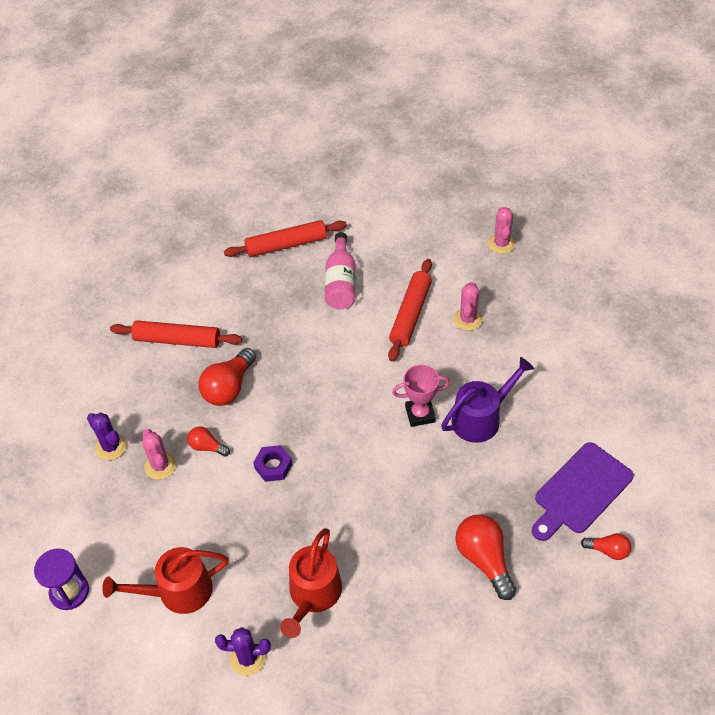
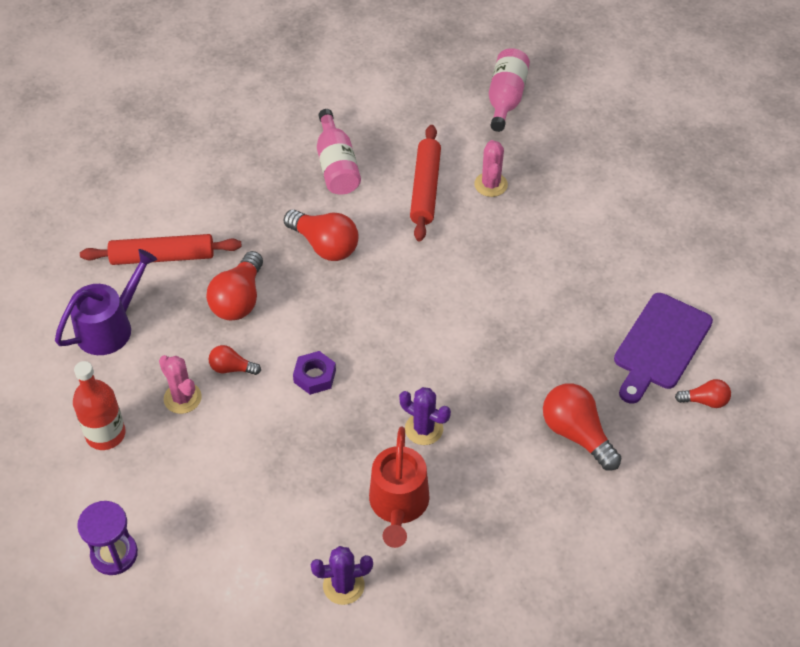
camera: 15 degrees left, 0 degrees up
purple cactus [87,413,127,460] -> purple cactus moved to [399,387,451,445]
red watering can [102,547,229,614] -> none
red rolling pin [224,220,347,257] -> none
pink trophy [392,365,450,427] -> none
purple watering can [441,357,534,443] -> purple watering can moved to [55,249,157,355]
pink cactus [488,207,516,254] -> pink bottle [489,48,530,132]
none -> red bottle [73,361,126,450]
none -> red light bulb [284,209,358,261]

